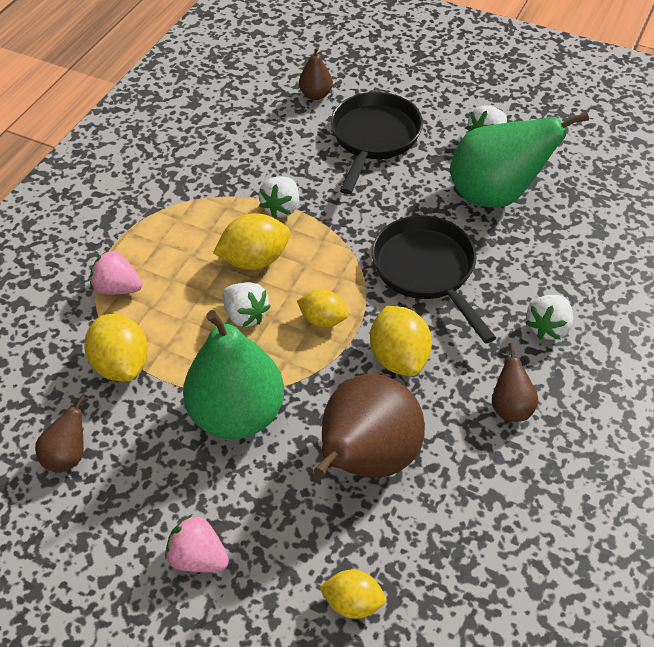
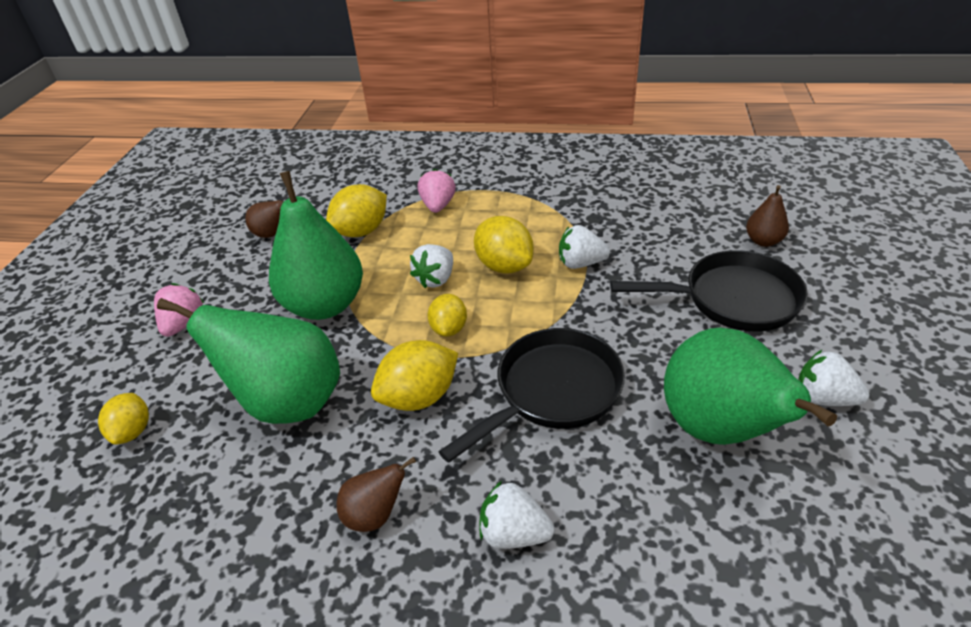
camera: 75 degrees right, 10 degrees down
brown pear [314,374,425,478] -> green pear [157,298,340,424]

